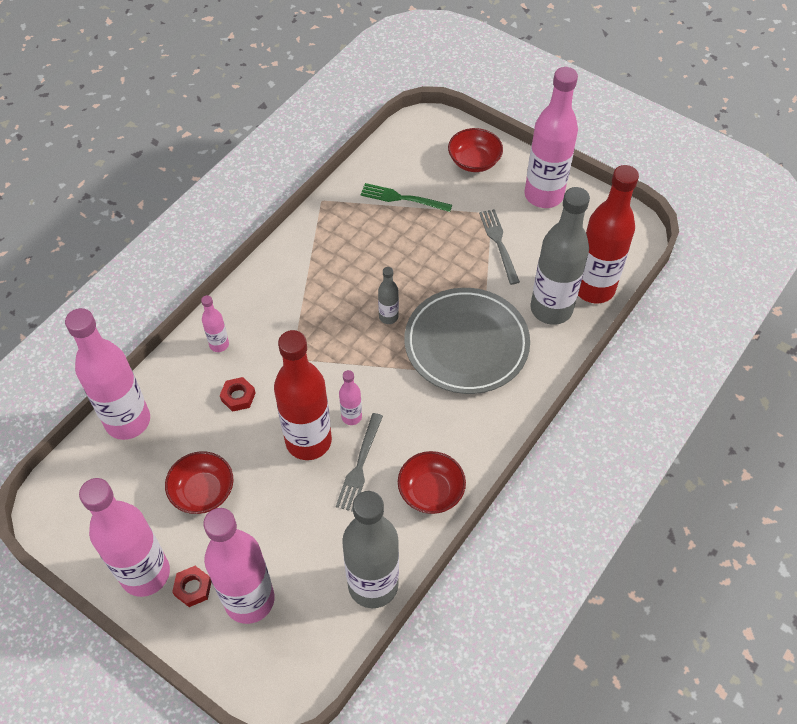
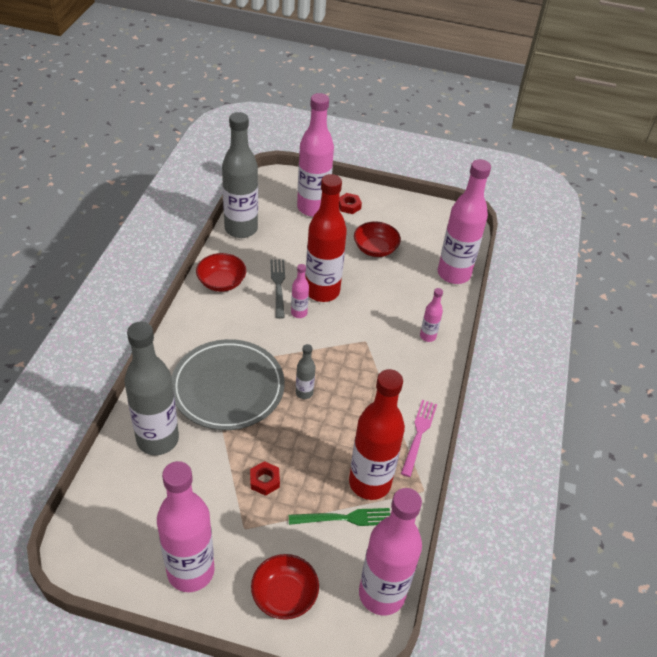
camera: 155 degrees right, 10 degrees down
pink bottle [79,478,170,597] -> pink bottle moved to [359,488,422,615]
red nut [220,377,256,412] -> red nut moved to [250,461,280,496]
grey fork [479,209,520,285] -> none
red bottle [578,165,639,303] -> red bottle moved to [349,369,405,500]
none -> pink fork [401,400,437,477]

